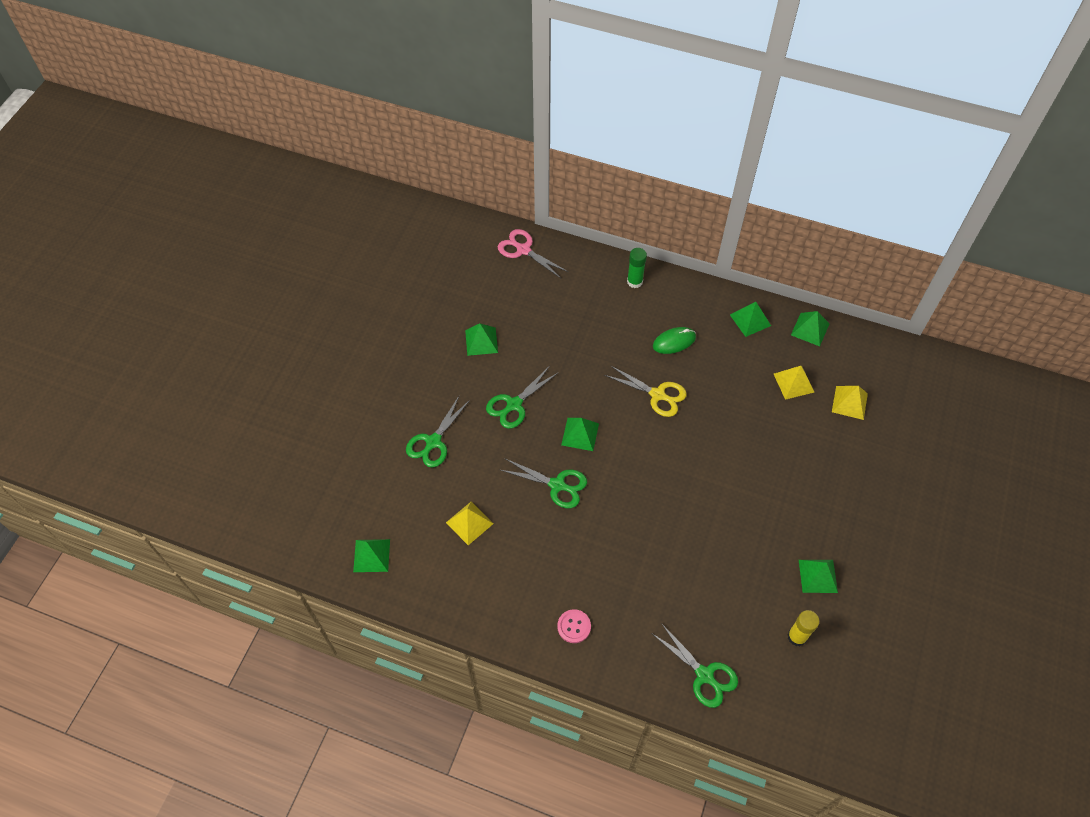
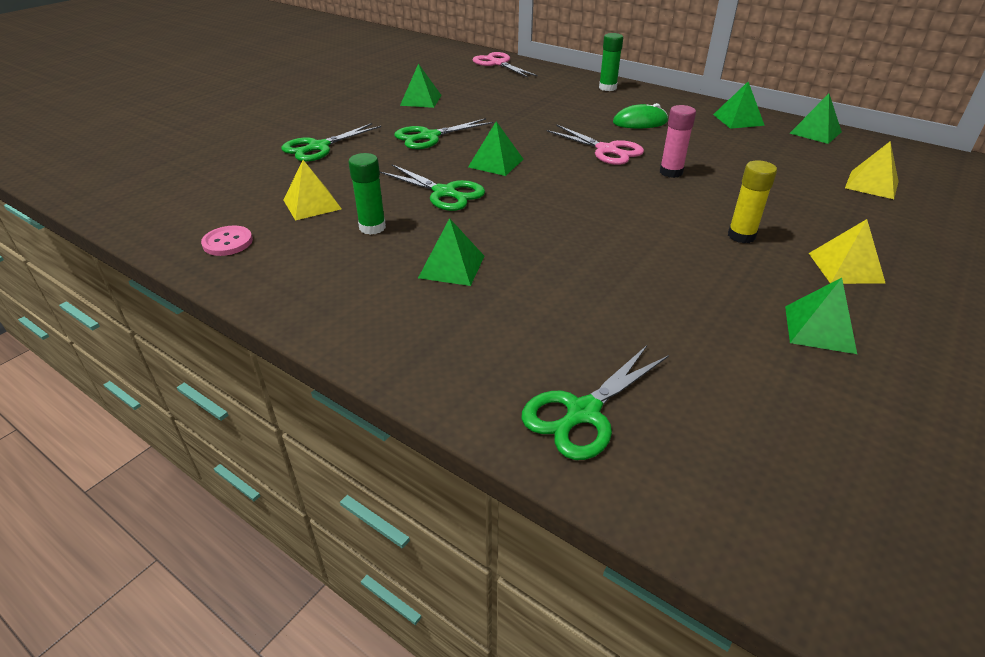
camera: 15 degrees right, 20 degrees down
green pyramid [353,539,390,572] -> green pyramid moved to [418,218,484,286]
pink button [557,609,591,643] -> pink button moved to [201,225,253,256]
yellow scissors [604,365,687,417] -> pink scissors [546,124,644,165]
green scissors [651,623,738,708] -> green scissors turned 75 degrees clockwise [522,345,669,460]
yellow pyramid [774,366,814,400] -> yellow pyramid moved to [809,219,885,284]
yellow glue stick [788,610,820,646] -> yellow glue stick moved to [728,160,777,243]
none -> green glue stick [348,153,386,235]
none -> pink glue stick [660,105,696,178]

